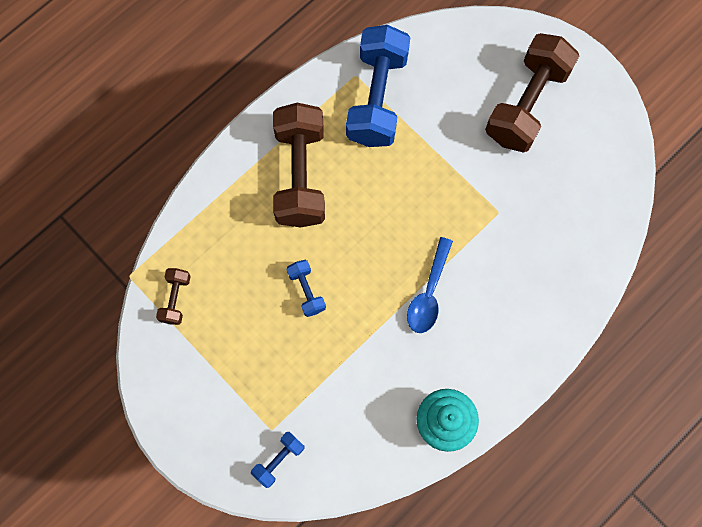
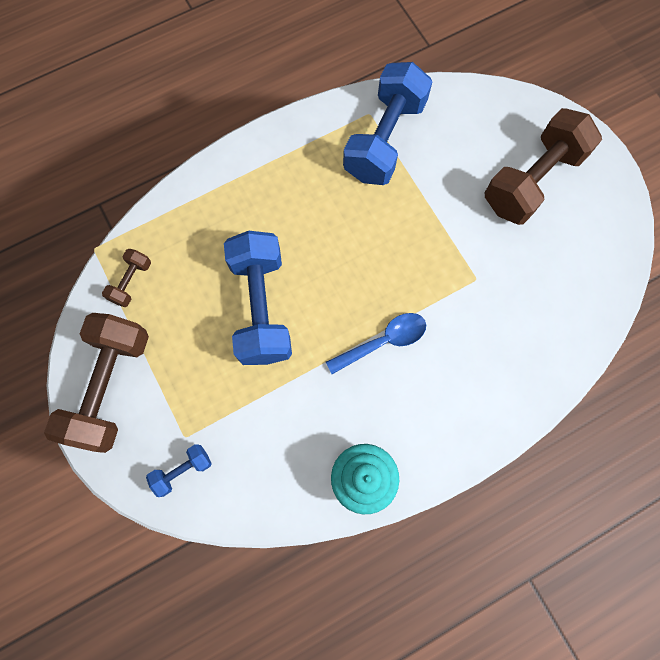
camera: 15 degrees right, 0 degrees up
brown dumbbell [273,103,325,227] -> brown dumbbell moved to [44,313,149,453]
blue dumbbell [286,260,326,317] -> blue dumbbell [224,231,292,365], size x2.20
blue spoon [407,237,453,333] -> blue spoon turned 150 degrees counterclockwise [326,313,426,374]

